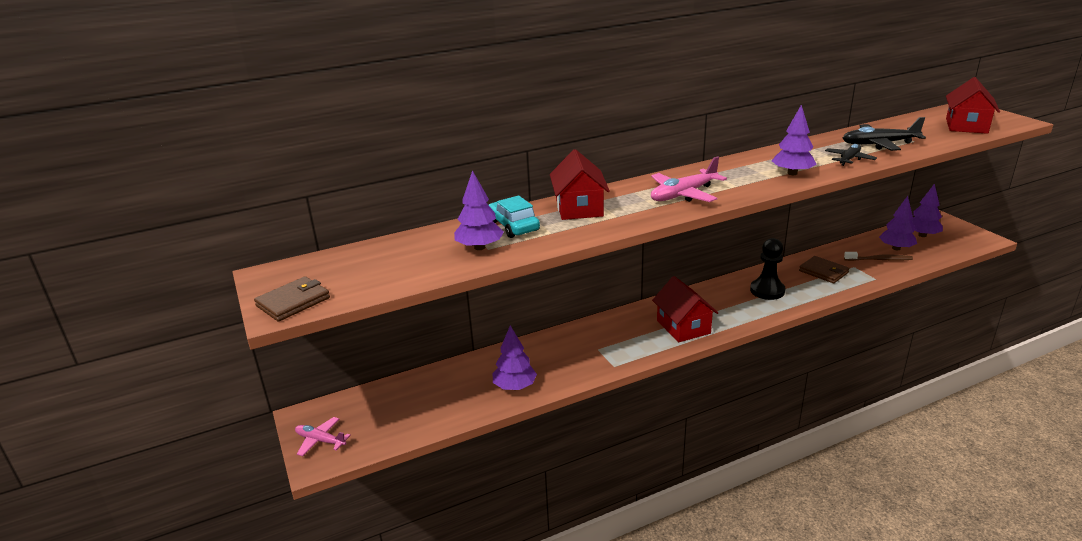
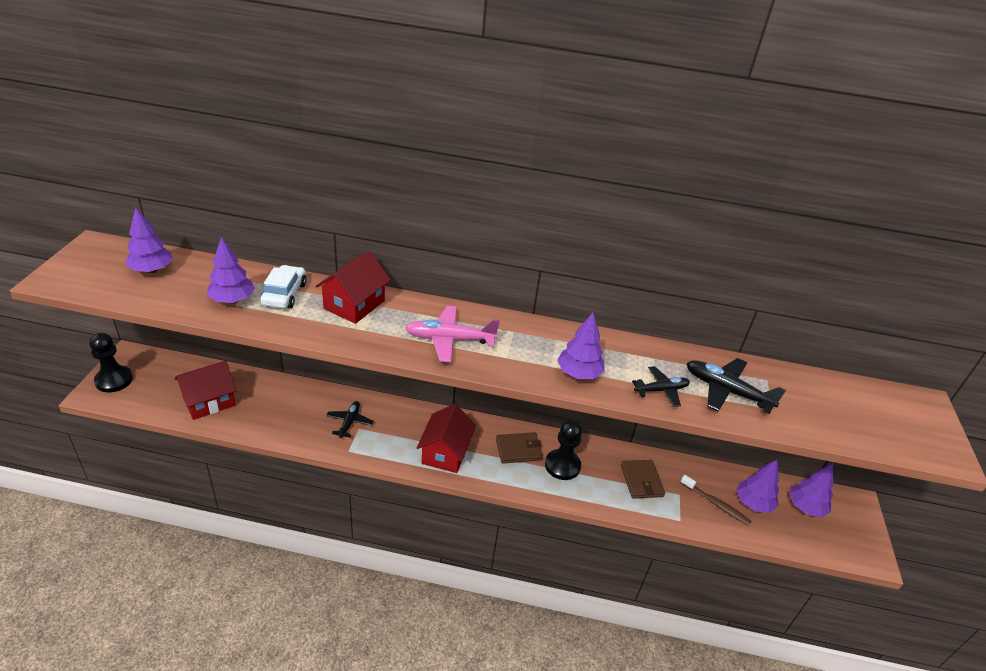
camera: 30 degrees right, 10 degrees up
brown wallet [254,276,330,322] -> brown wallet moved to [496,432,543,464]
pink plane [295,417,351,456] -> black pawn [89,333,133,392]
turquoise car [489,195,540,238] -> white car [260,265,307,308]
purple tree [493,326,537,390] -> purple tree moved to [125,207,173,273]
red house [946,77,1000,134] -> red house moved to [174,361,237,420]
none -> black plane [326,401,373,438]

